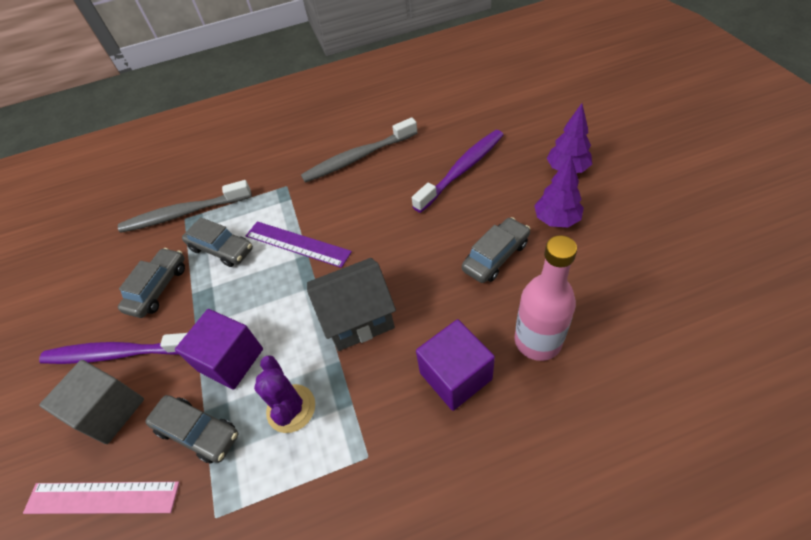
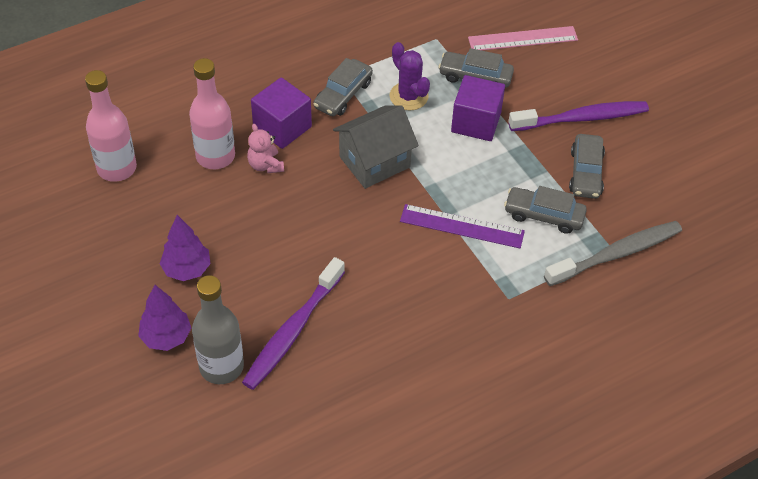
camera: 160 degrees right, 0 degrees up
grey cube [39,360,144,444] -> none
grey toothbrush [301,117,418,183] -> none
grey car [462,217,530,283] -> grey car moved to [313,58,373,116]
none -> pink bottle [85,70,137,182]
none -> grey bottle [192,275,244,384]
none -> pink teddy bear [247,124,284,173]

